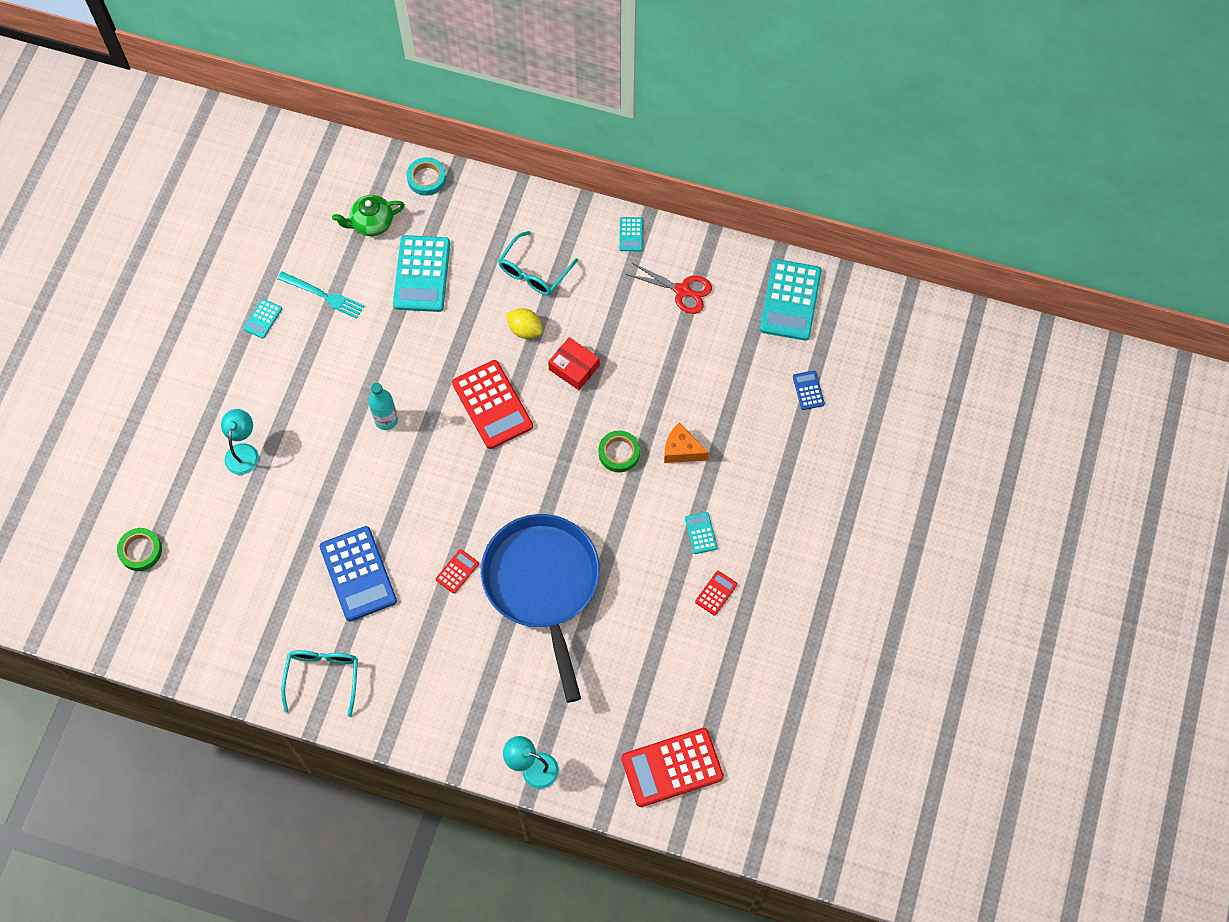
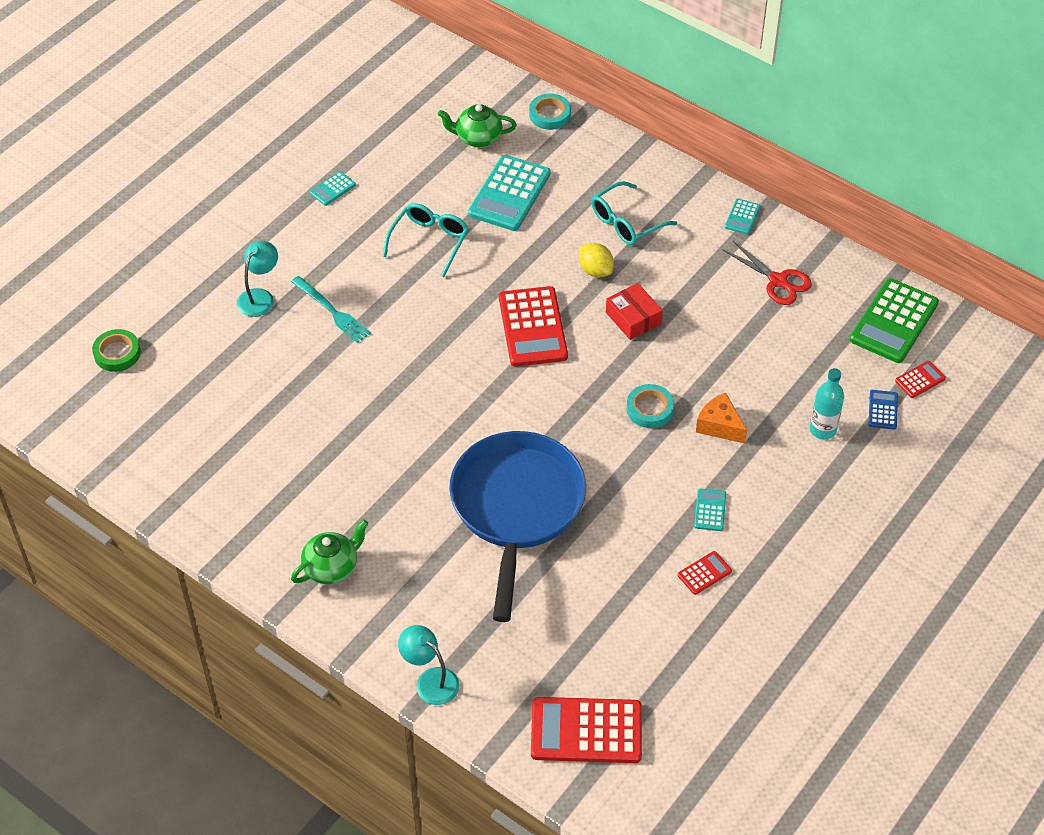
camera: 20 degrees right, 15 degrees down
turquoise fork [277,272,364,319] -> turquoise fork moved to [291,276,371,343]
turquoise glasses [281,650,358,717] -> turquoise glasses moved to [383,203,469,277]
blue calculator [320,526,397,621] -> none
turquoise bottle [368,383,398,430] -> turquoise bottle moved to [810,368,844,439]
red calculator [436,549,479,594] -> red calculator moved to [895,361,946,398]
green tape [599,431,640,472] -> turquoise tape [627,384,674,428]
turquoise calculator [760,259,822,341] -> green calculator [850,278,939,363]
none -> green teapot [291,519,368,584]

